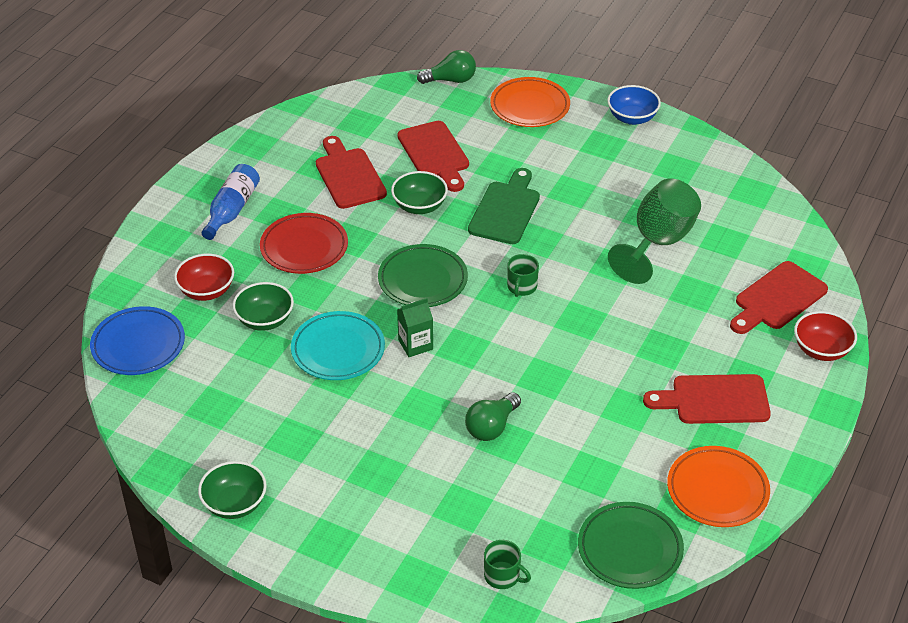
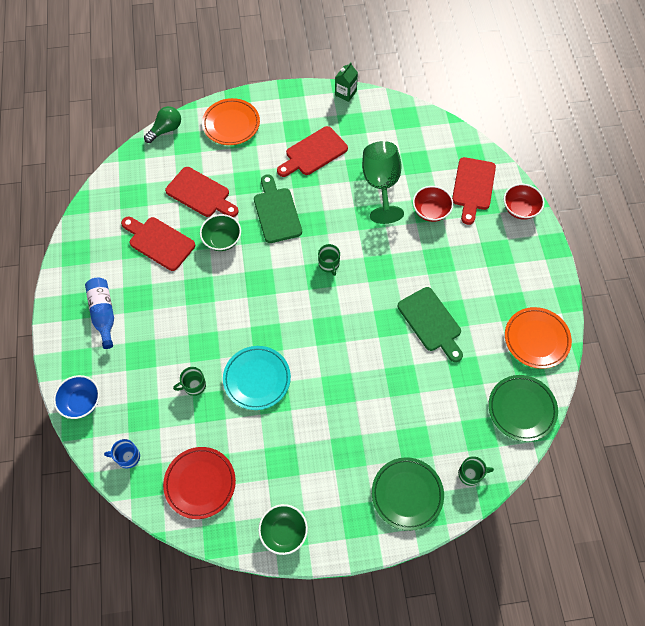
camera: 35 degrees left, 20 degrees up
blue plate [90,306,185,375] -> blue mug [104,439,140,469]
red bowl [174,254,234,301] -> red bowl moved to [413,186,454,222]
green bowl [232,282,294,331] -> green mug [173,367,206,396]
red plate [260,213,348,274] -> red plate moved to [163,447,236,519]
green plate [378,244,468,307] -> green plate moved to [372,457,444,531]
green carton [397,298,433,357] -> green carton moved to [335,62,358,102]
green light bulb [465,392,521,441] -> none
blue bowl [607,85,661,125] -> blue bowl moved to [53,375,100,419]
red cutting board [643,374,771,424] -> red cutting board moved to [277,126,348,177]
none -> green cutting board [398,287,463,363]

